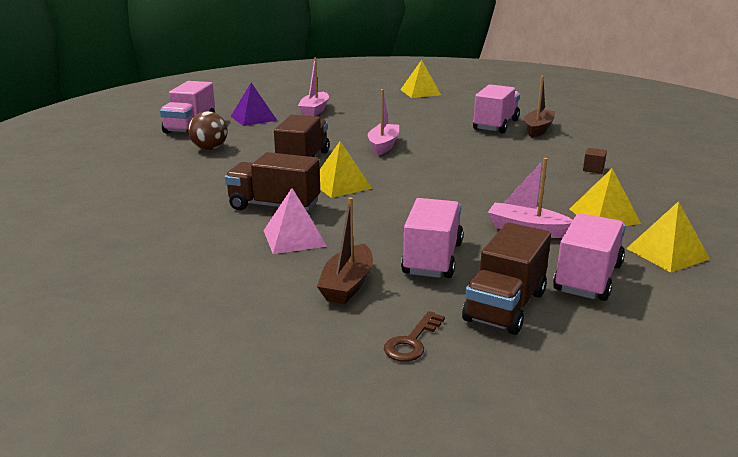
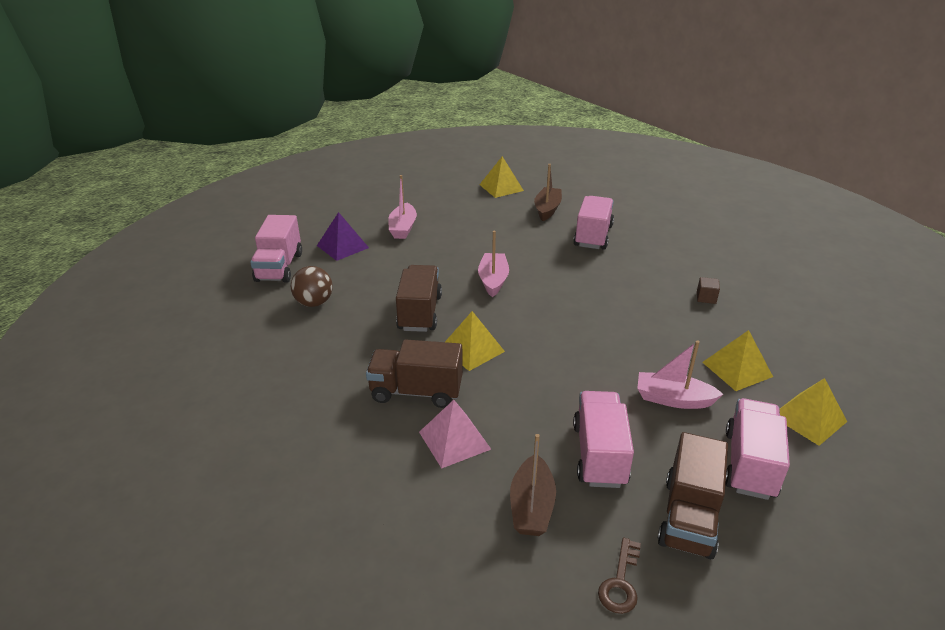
camera: 10 degrees left, 10 degrees up
brown boat [524,76,555,138] -> brown boat moved to [534,164,562,221]

